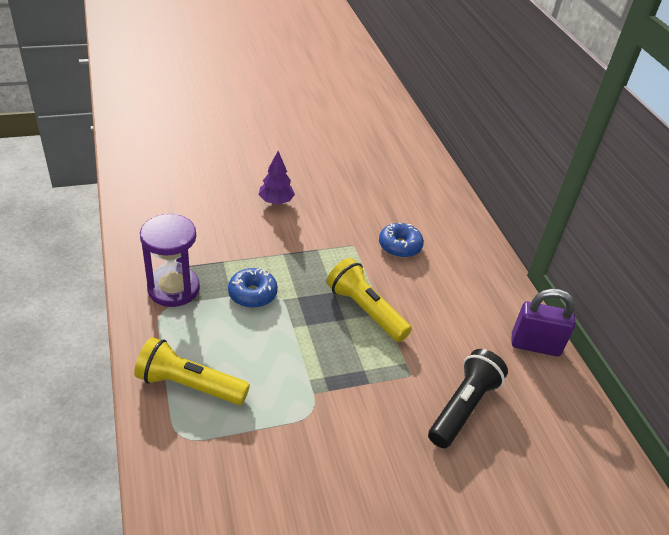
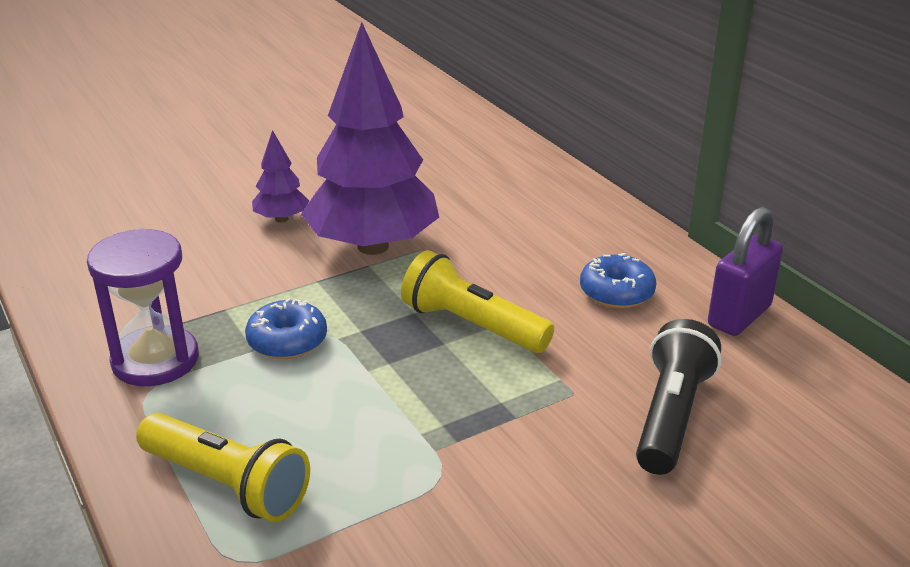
camera: 10 degrees left, 10 degrees down
yellow flashlight [134,337,250,405] -> yellow flashlight turned 150 degrees counterclockwise [136,413,310,522]
blue donut [379,223,424,258] -> blue donut moved to [580,253,656,308]
purple padlock [512,289,575,356] -> purple padlock turned 45 degrees counterclockwise [708,207,783,336]
none -> purple tree [301,22,439,255]

